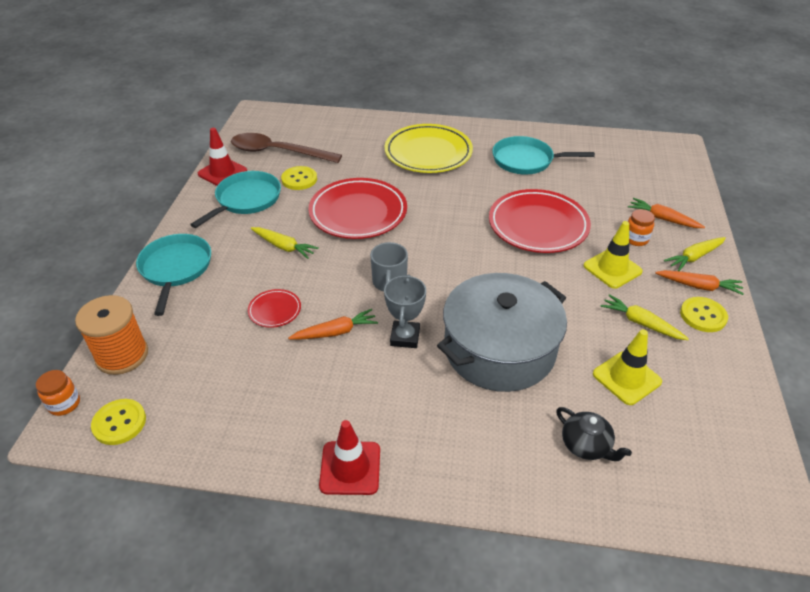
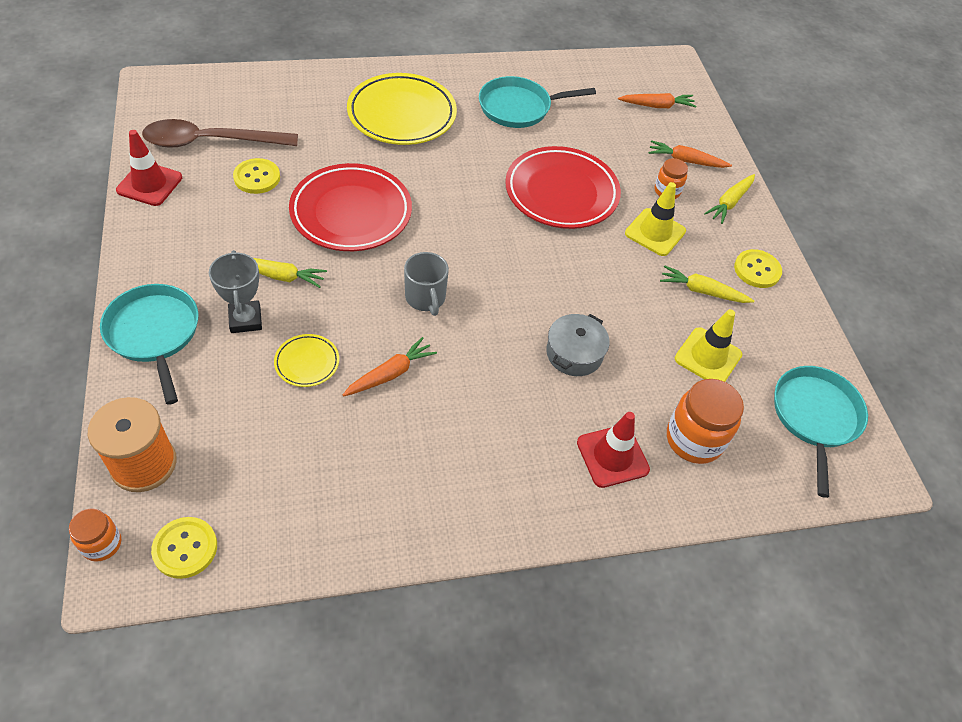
camera: 25 degrees left, 10 degrees up
turquoise pan [190,171,281,228] -> turquoise pan moved to [774,366,868,498]
red plate [248,289,301,328] -> yellow plate [274,334,339,387]
red traffic cone [319,420,380,495] -> red traffic cone moved to [577,412,650,488]
grey trophy [384,274,426,348] -> grey trophy moved to [209,250,262,333]
grey pot [437,273,567,392] -> grey pot [546,314,610,376], size x0.47
black teapot [556,407,632,461] -> orange jar [667,379,744,464]
orange carrot [655,270,744,295] -> orange carrot moved to [618,93,697,108]

